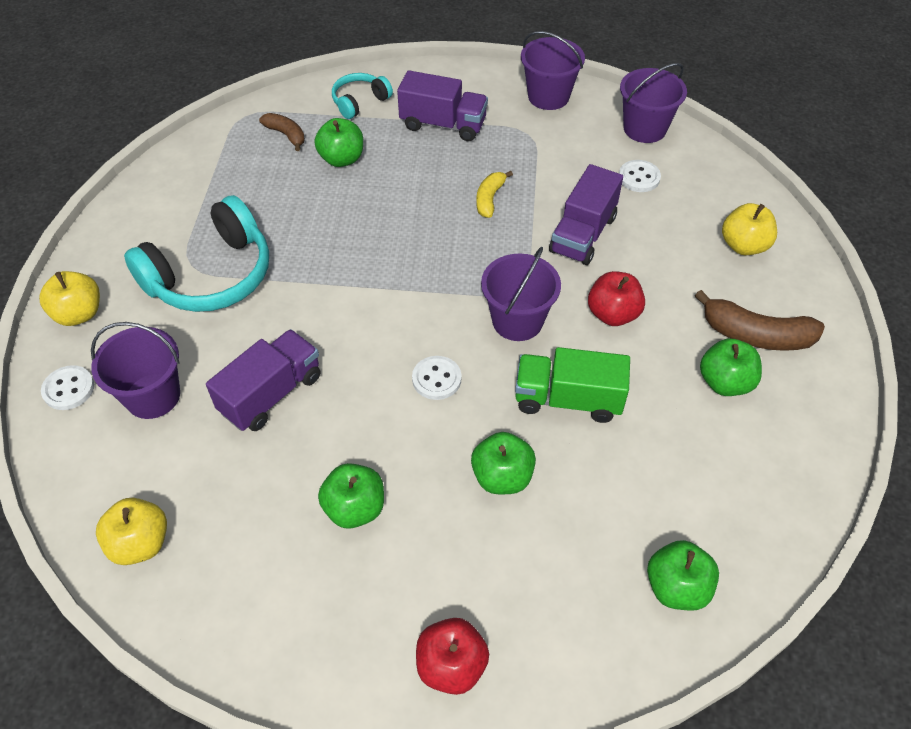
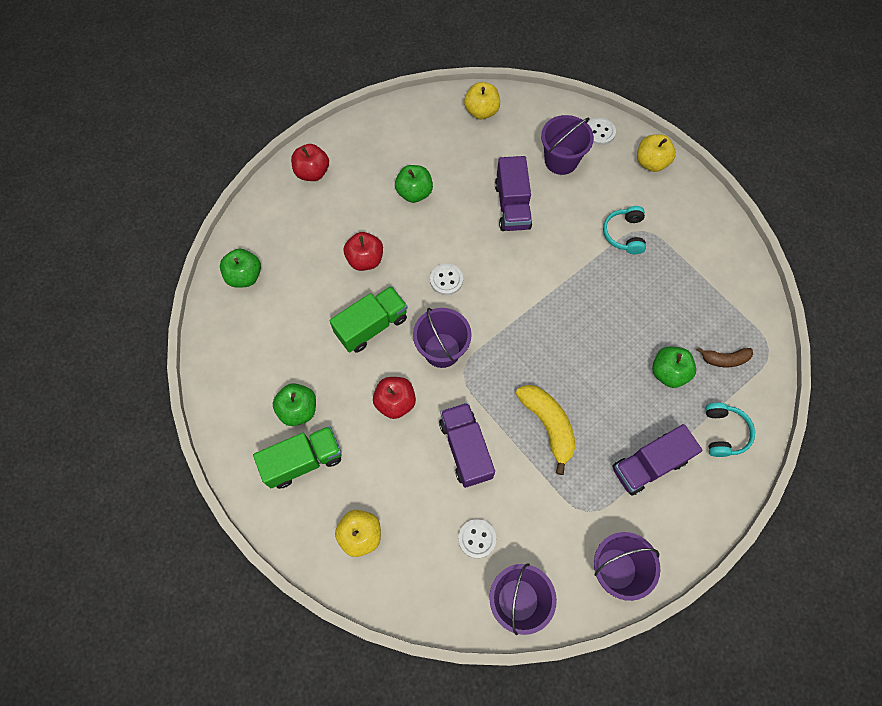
camera: 135 degrees right, 15 degrees up
turquoise headphones [124,195,269,312] -> turquoise headphones [603,206,646,254], size x0.52
green apple [471,432,536,494] -> red apple [344,232,383,271]
yellow banana [476,171,513,218] -> yellow banana [516,385,576,475], size x1.67
brown banana [695,290,825,351] -> green truck [253,426,342,489]

